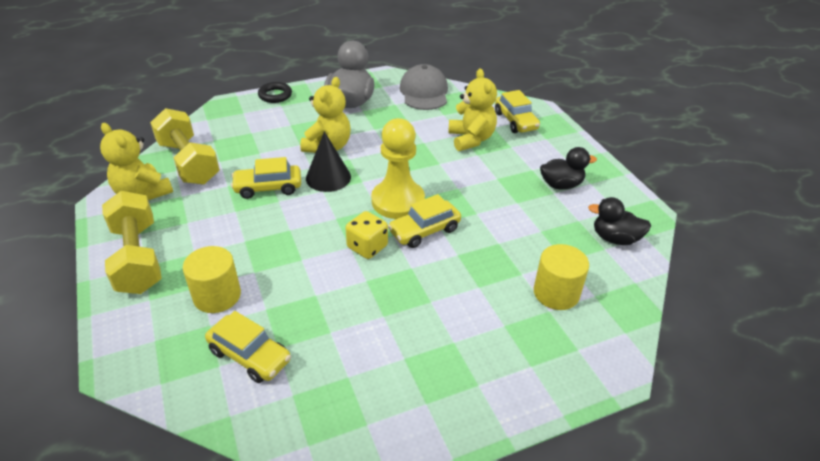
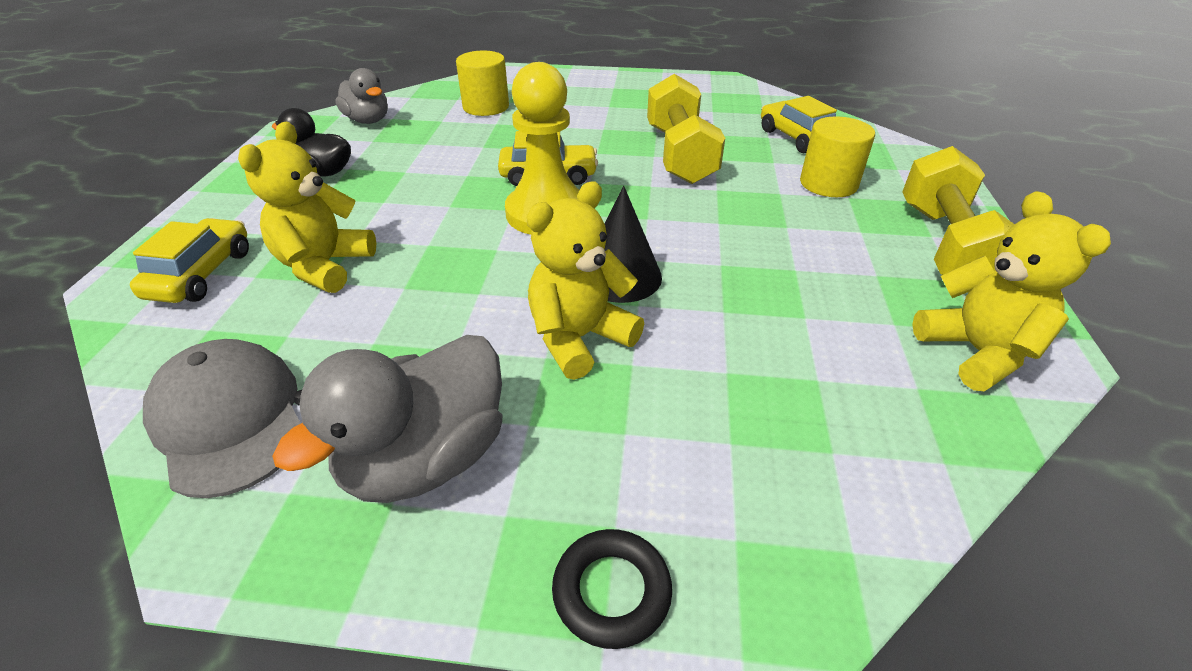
camera: 150 degrees left, 0 degrees up
yellow dumbbell [150,108,220,185] -> yellow dumbbell moved to [647,74,725,184]
yellow car [231,157,301,199] -> none
yellow dice [346,211,388,259] -> none
grey cap [399,64,448,110] -> grey cap turned 120 degrees clockwise [143,339,301,498]
black duck [588,197,651,245] -> grey duck [335,68,388,124]

